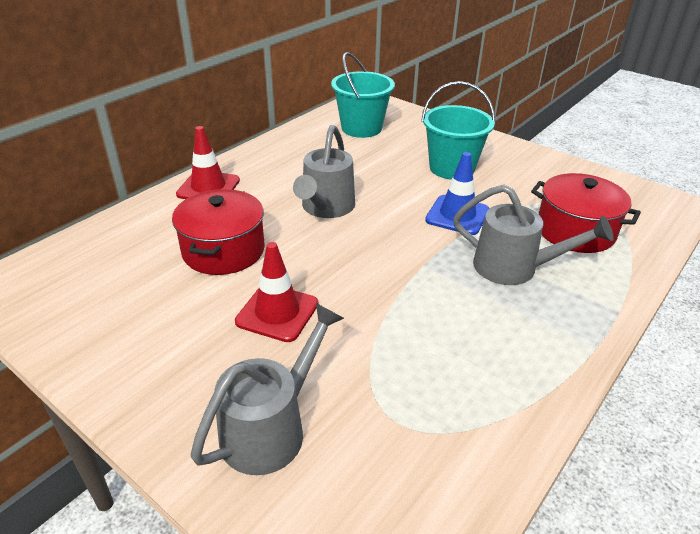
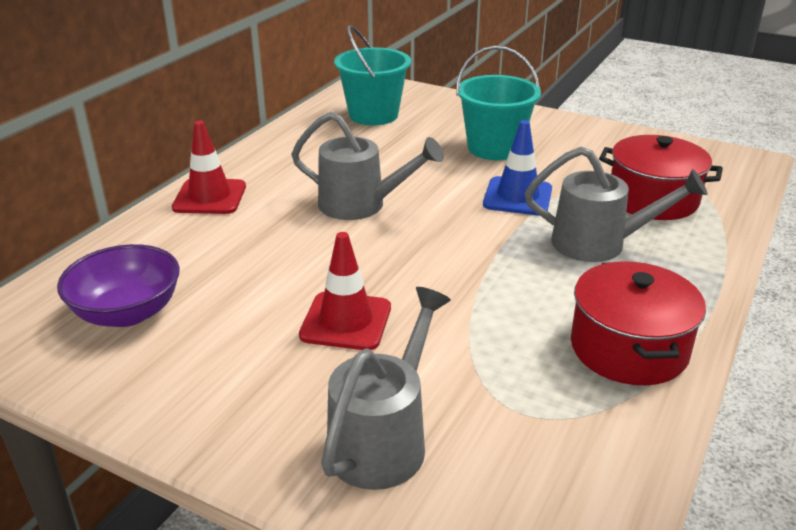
camera: 10 degrees left, 5 degrees down
red pot [172,189,265,275] -> red pot moved to [571,261,706,385]
grey watering can [293,125,355,218] -> grey watering can turned 75 degrees counterclockwise [291,112,444,220]
none -> purple bowl [57,244,180,327]

